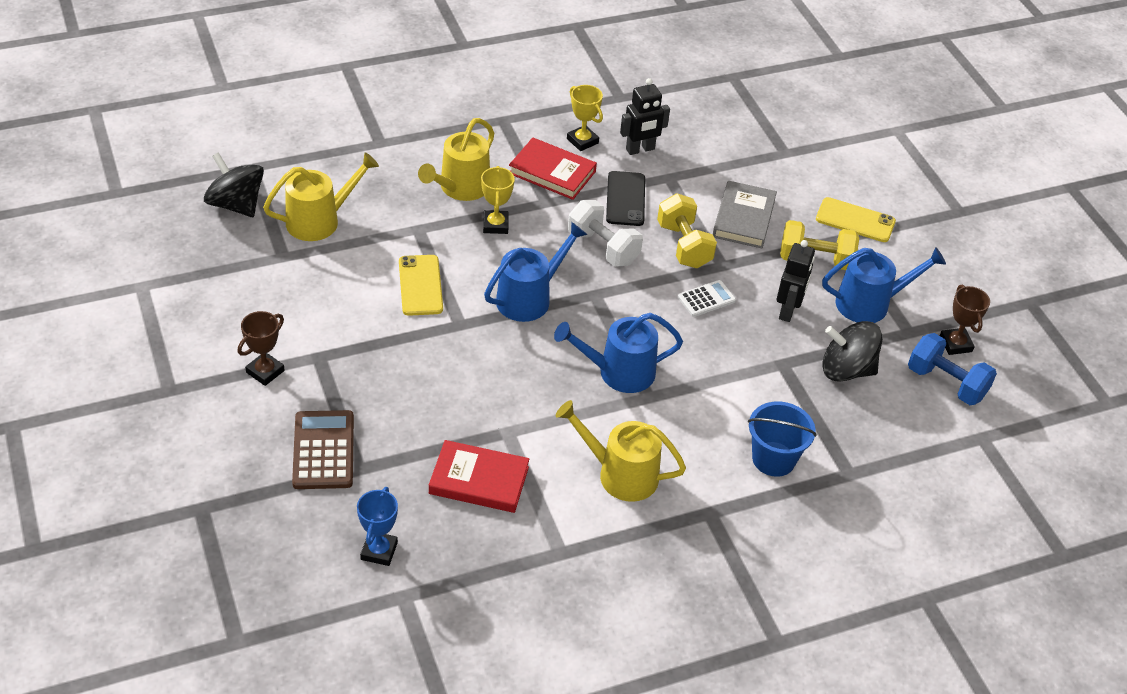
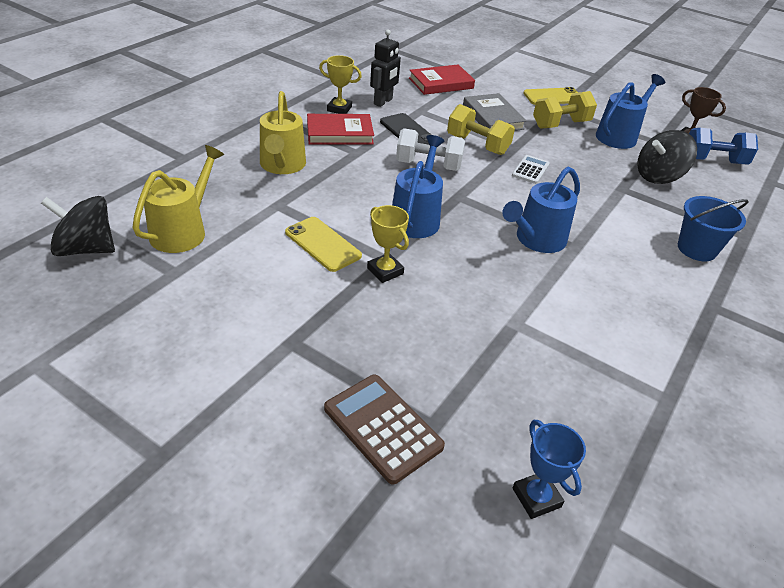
camera: 35 degrees left, 5 degrees down
brown trophy [238,311,285,386] -> none
red book [429,440,529,513] -> red book moved to [409,64,475,95]
yellow trophy [481,166,515,234] -> yellow trophy moved to [367,205,409,283]
yellow watering can [556,400,686,502] -> none
black robot [777,240,815,322] -> none

